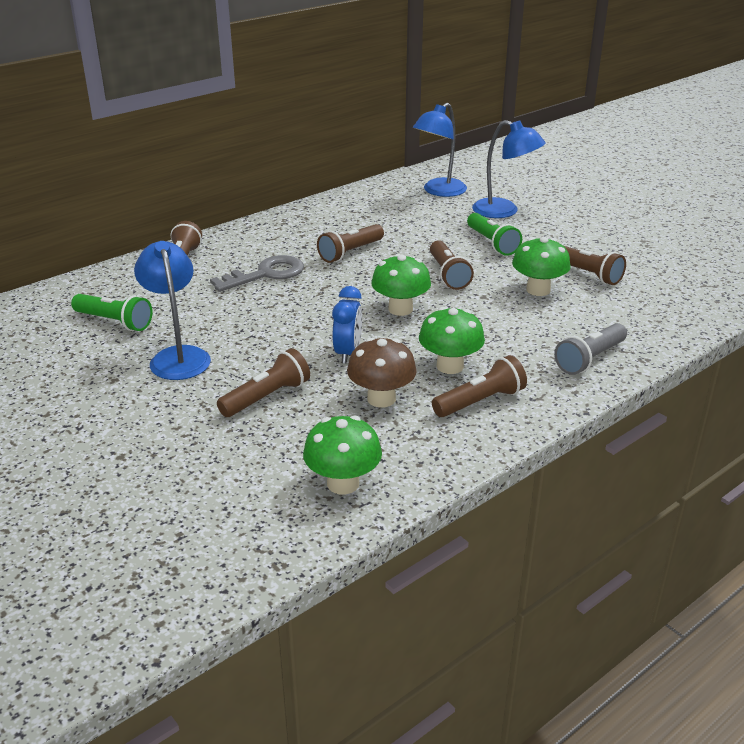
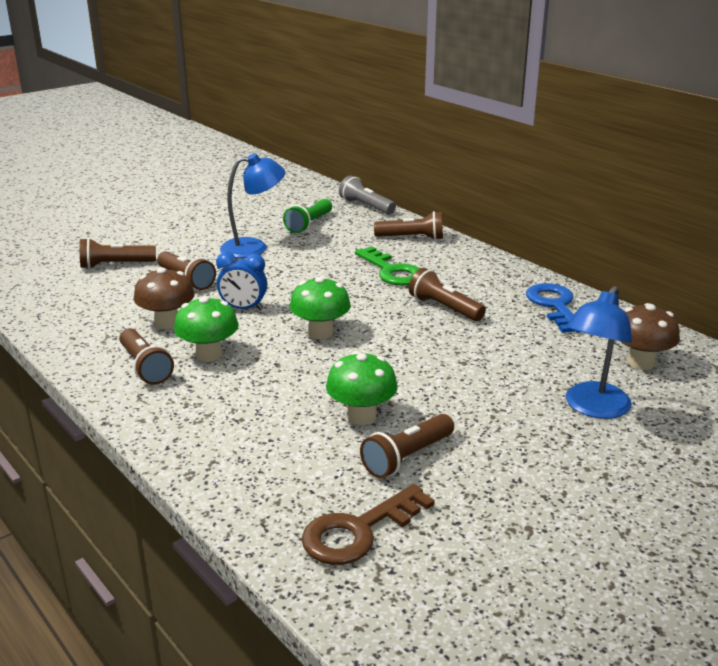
camera: 90 degrees right, 5 degrees down
grey key [210,255,304,292] -> green key [355,247,420,286]
green mushroom [303,415,382,495] -> none
blue lamp [413,103,467,197] -> brown mushroom [620,303,680,370]
brown flashlight [430,240,474,290] -> brown flashlight moved to [80,238,156,269]
green flashlight [467,213,522,256] -> none
grey flashlight [554,323,627,375] -> grey flashlight moved to [339,176,396,215]
none -> brown key [302,484,435,565]
none -> blue key [526,283,581,333]

